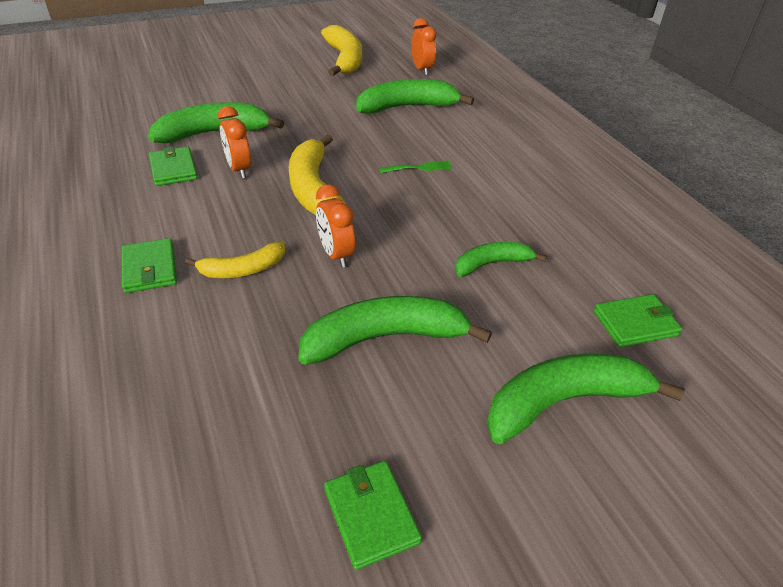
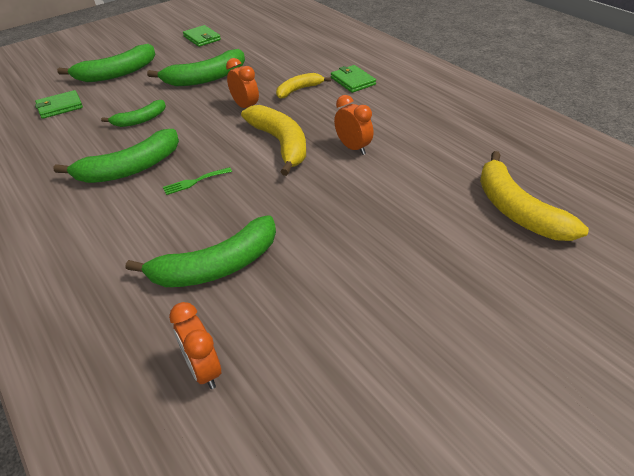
camera: 170 degrees right, 0 degrees up
green banana [148,102,284,143] -> green banana moved to [54,129,179,183]
green wallet [149,146,198,186] -> none
yellow banana [321,25,362,76] -> yellow banana moved to [480,151,589,241]

